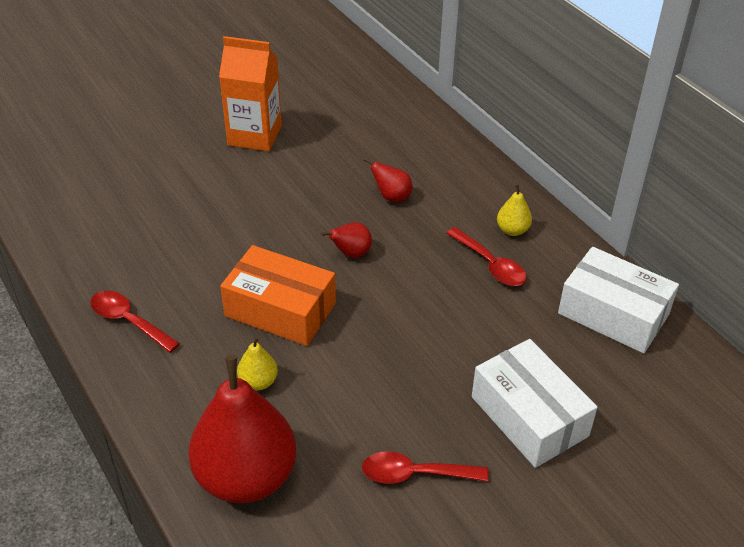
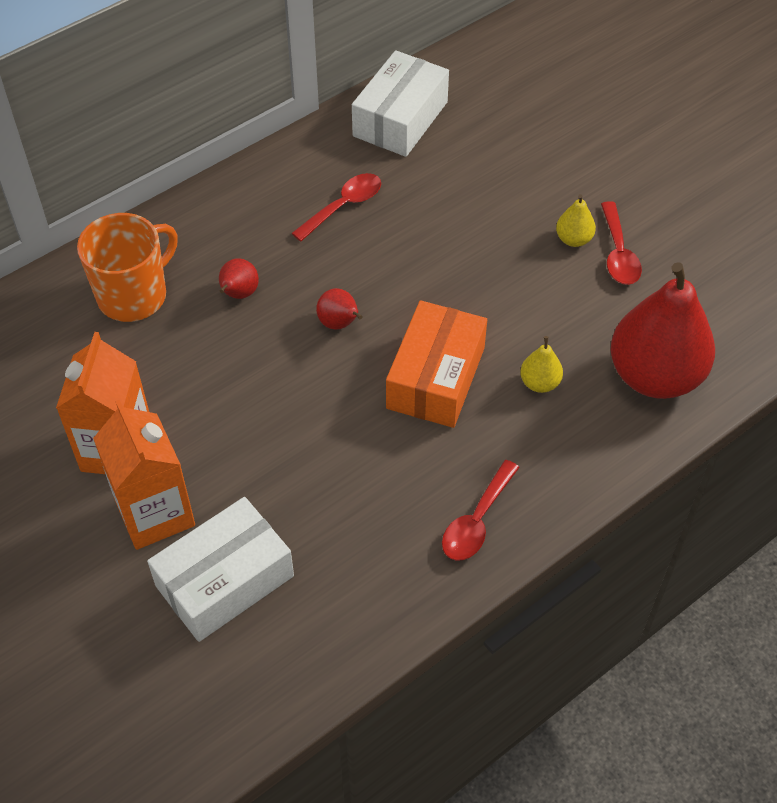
camera: 95 degrees left, 10 degrees up
white box [472,339,598,468] -> white box moved to [147,497,294,642]
yellow pear [497,184,532,236] -> yellow pear moved to [556,194,596,247]
none -> orange mug [77,213,178,322]
none -> orange carton [93,400,195,550]

